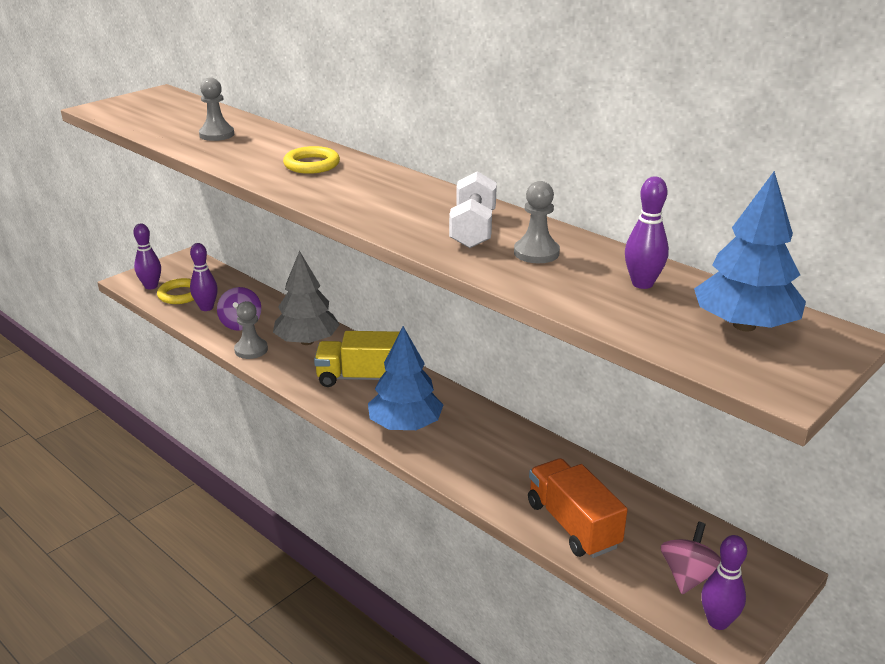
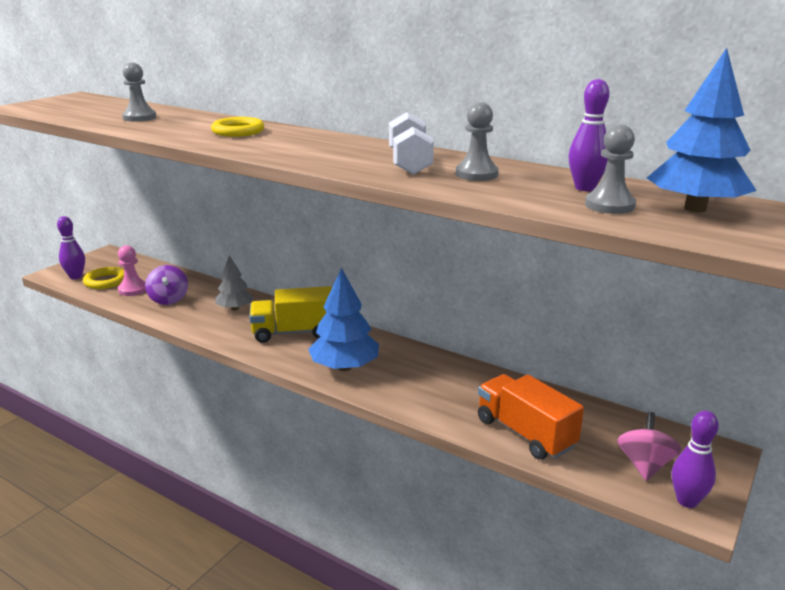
camera: 10 degrees left, 5 degrees down
purple bowling pin [190,243,218,311] -> pink pawn [118,245,146,296]
grey pawn [234,301,268,359] -> grey pawn moved to [585,124,636,214]
grey tree [273,251,340,345] -> grey tree [215,255,254,310], size x0.62

